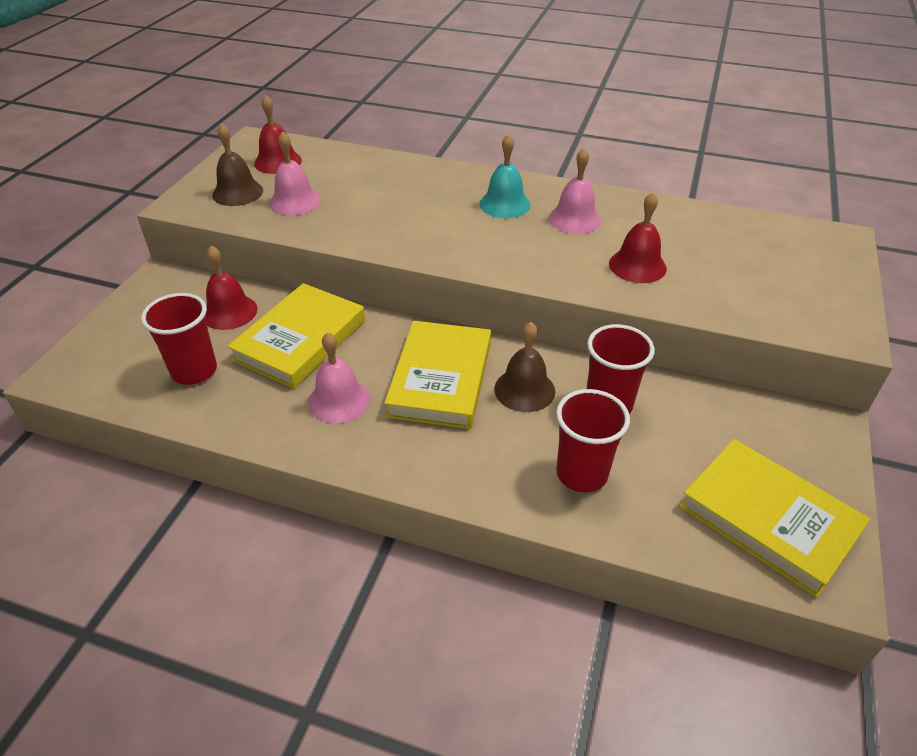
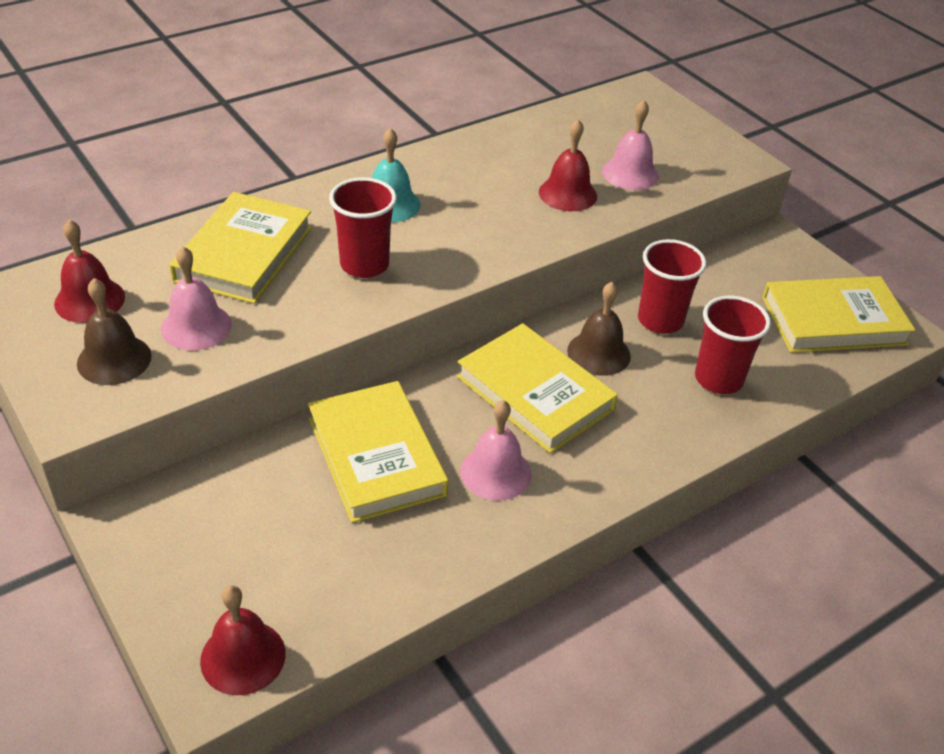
camera: 55 degrees left, 0 degrees up
red cup [141,293,217,385] -> red cup moved to [329,177,397,278]
red bell [206,246,258,330] -> red bell moved to [200,585,286,695]
pink bell [549,148,601,234] -> pink bell moved to [602,100,659,190]
none -> yellow book [169,192,312,304]

